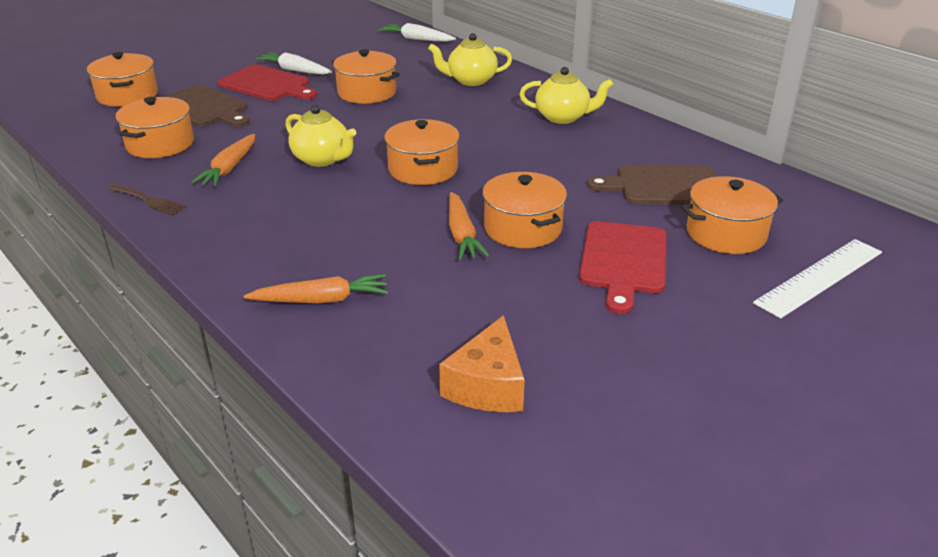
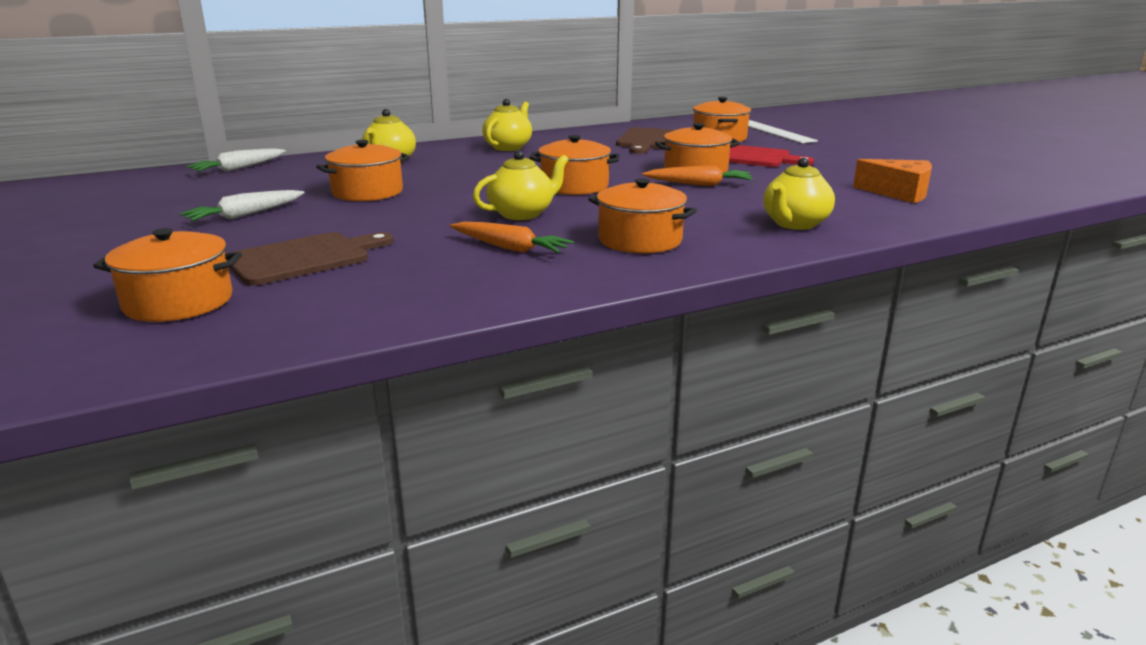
camera: 75 degrees left, 10 degrees down
brown fork [108,184,186,216] -> none
orange pot [116,97,194,158] -> orange pot moved to [588,178,697,253]
red cutting board [218,64,317,101] -> none
orange carrot [244,274,389,304] -> yellow teapot [763,158,835,230]

